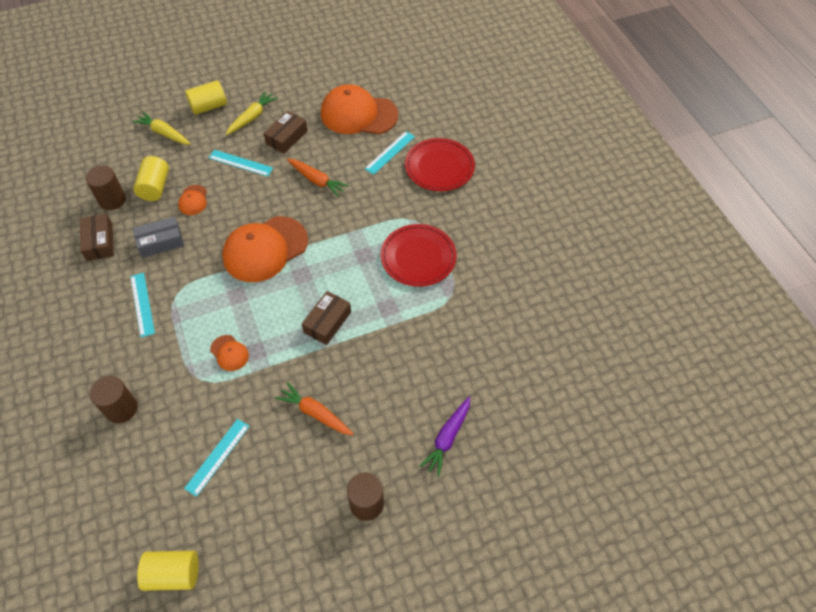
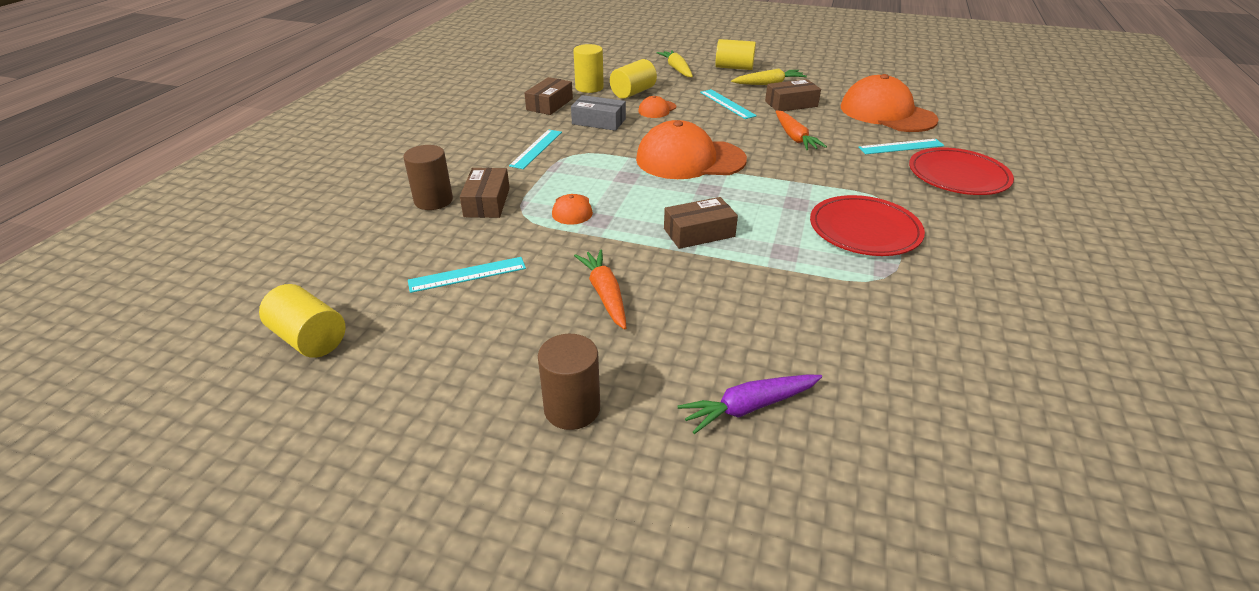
camera: 40 degrees right, 20 degrees down
brown cylinder [86,165,126,210] -> yellow cylinder [573,44,604,93]
none -> brown box [460,168,510,218]

